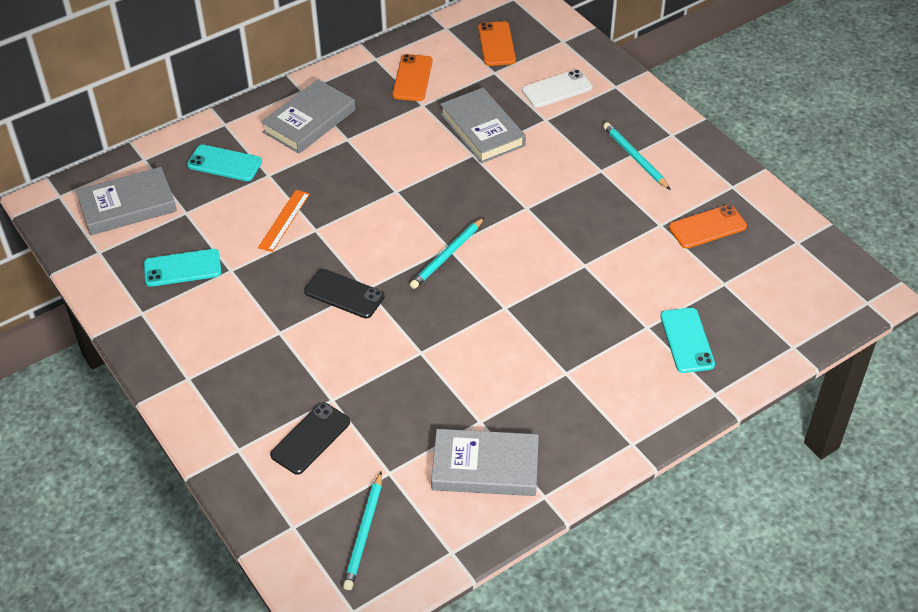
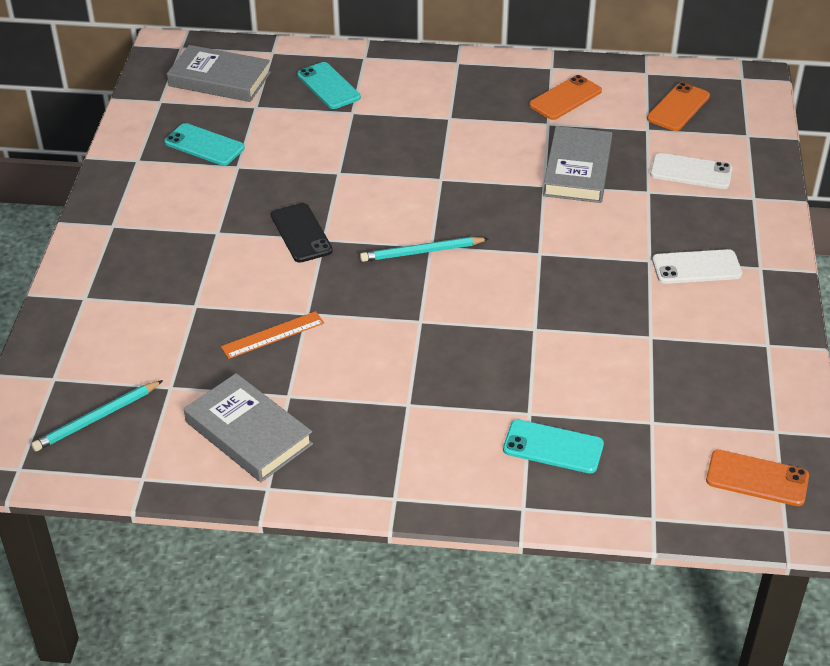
camera: 40 degrees right, 5 degrees down
orange ruler [258,190,310,252] -> orange ruler moved to [221,311,324,359]
grey book [261,79,355,154] -> none
black phone [270,402,350,475] -> none
turquoise pencil [603,122,671,190] -> white phone [652,249,742,284]
turquoise phone [660,308,715,373] -> turquoise phone turned 75 degrees clockwise [503,420,604,473]
orange phone [669,205,747,249] -> orange phone moved to [706,450,809,506]

